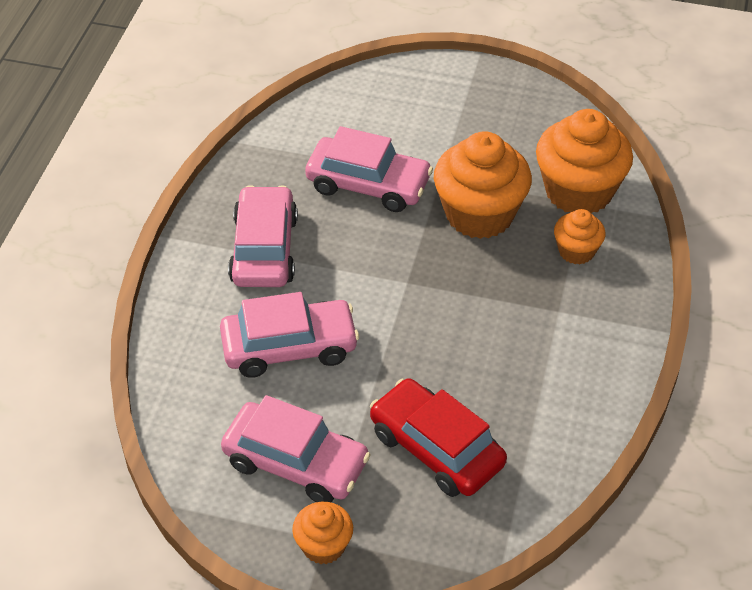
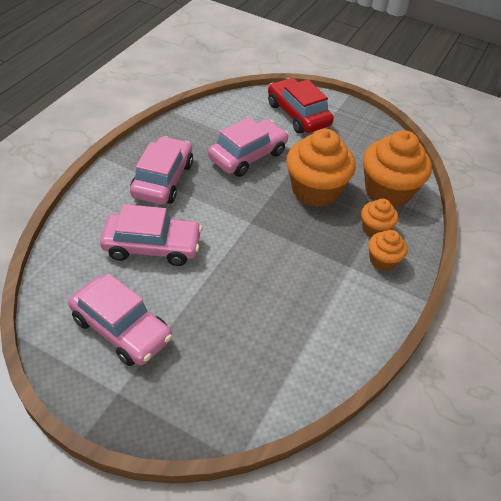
camera: 10 degrees right, 0 degrees up
orange cupcake [292,502,353,564] -> orange cupcake moved to [369,230,407,271]
pink car [305,126,433,212] -> pink car turned 75 degrees counterclockwise [208,117,289,177]
red car [370,378,507,497] -> red car moved to [268,78,334,134]

